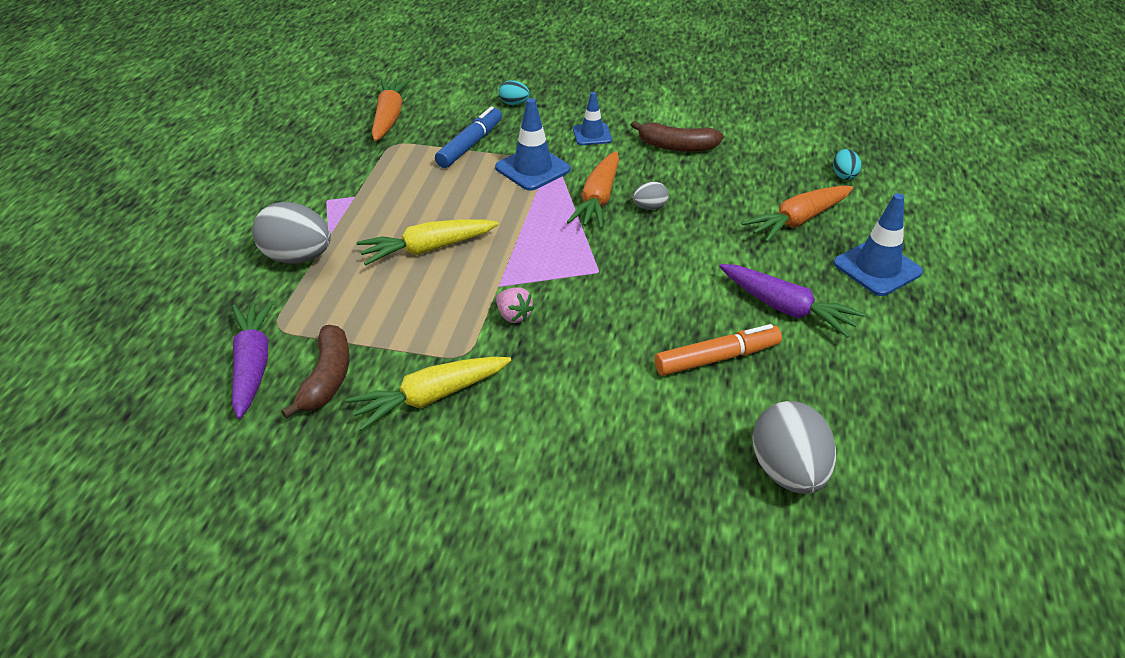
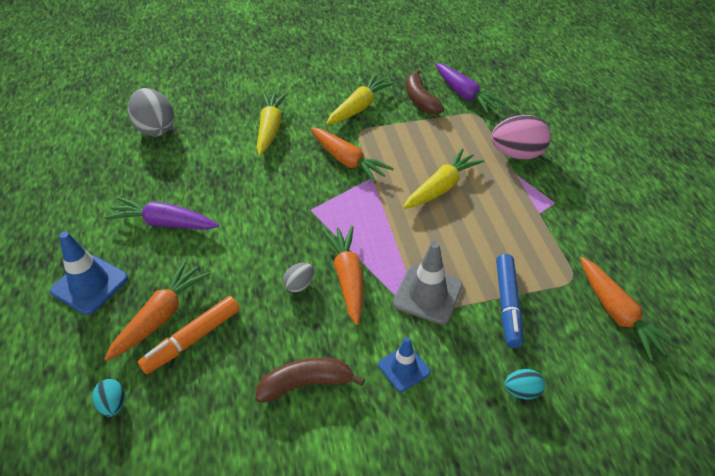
camera: 155 degrees right, 5 degrees up
grey egg [252,202,331,264] -> pink egg [491,115,551,159]
blue traffic cone [495,98,571,191] -> grey traffic cone [393,241,463,324]
pink strawberry [496,287,534,323] -> orange carrot [311,127,394,183]
orange marker [654,324,782,376] -> orange marker moved to [138,296,240,374]
none -> yellow carrot [257,92,287,155]

